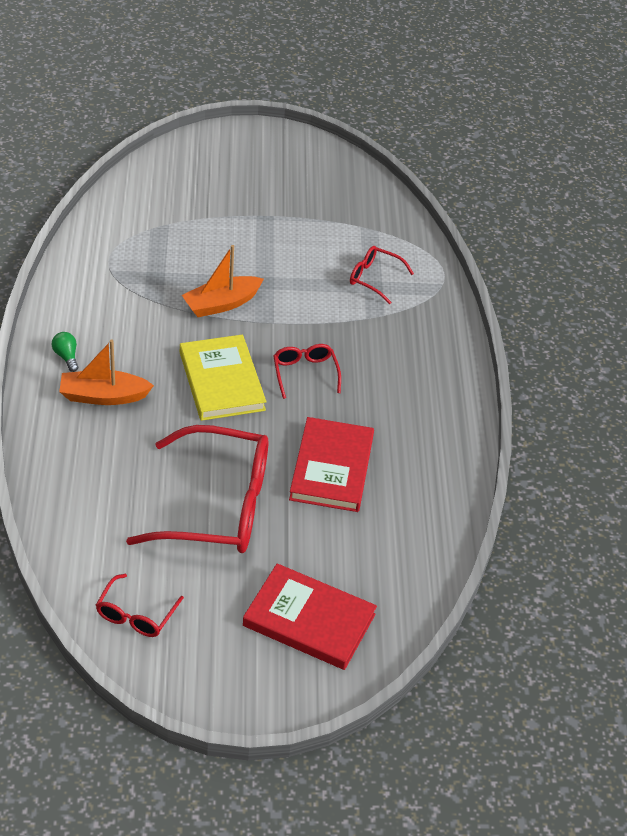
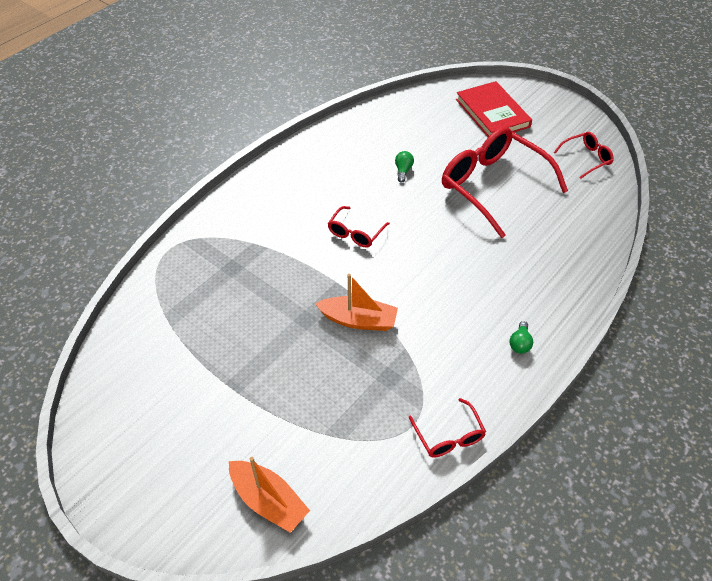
camera: 135 degrees left, 5 degrees up
orange boat [59,340,154,405] -> orange boat moved to [229,457,310,533]
yellow book [180,334,266,421] -> none
red book [289,417,374,512] -> green light bulb [395,151,414,183]
red glasses [350,246,414,304] -> red glasses moved to [409,398,486,458]

